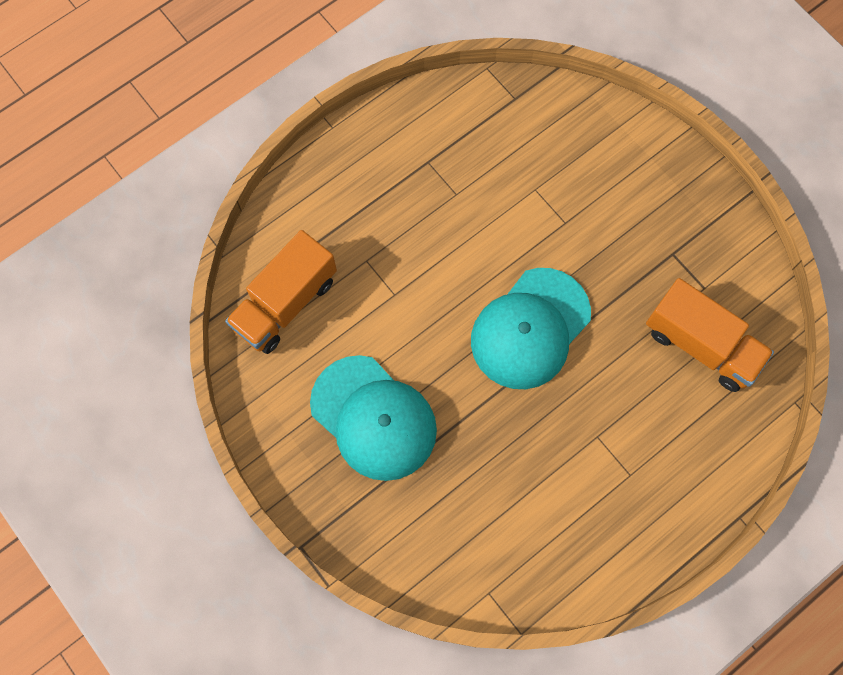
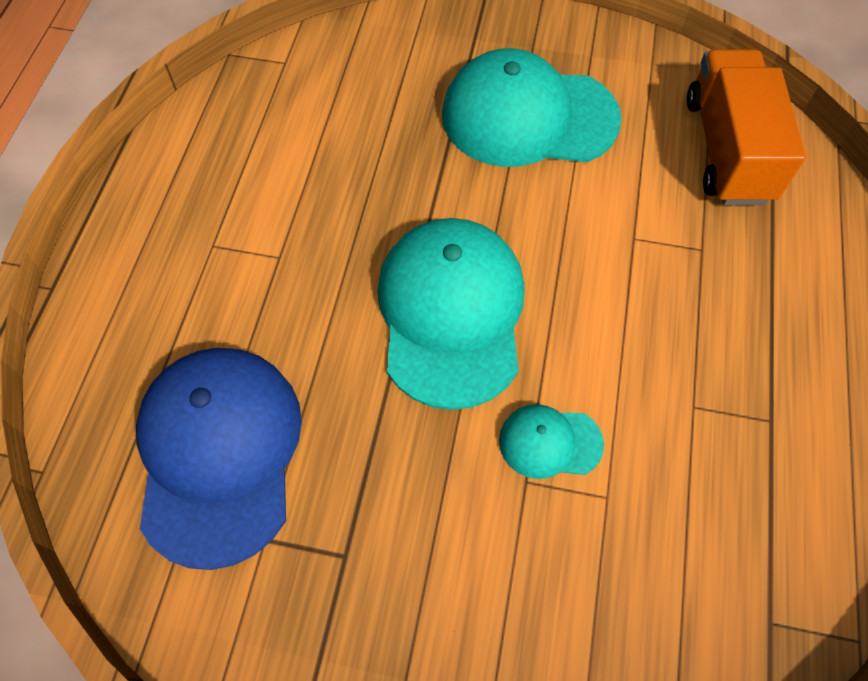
camera: 140 degrees right, 10 degrees down
orange truck [646,278,774,392] -> blue cap [136,348,302,570]
none -> turquoise cap [499,404,604,479]

